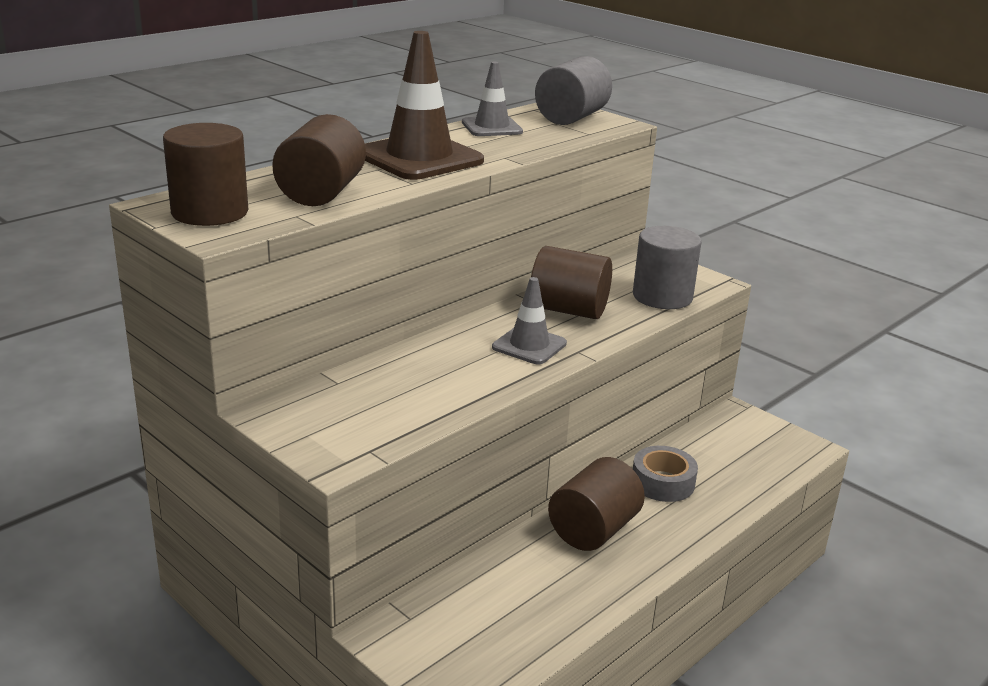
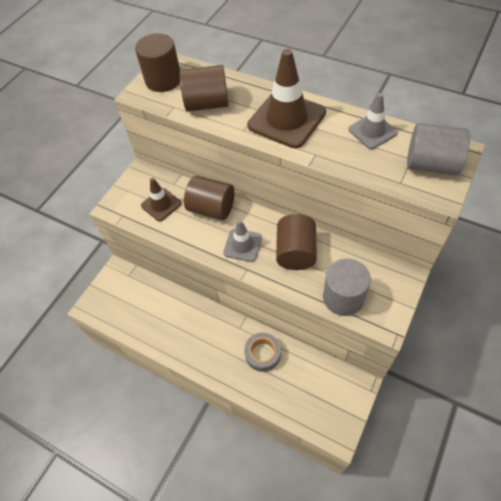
camera: 80 degrees right, 30 degrees up
brown cylinder [548,457,645,551] -> brown cylinder moved to [184,176,235,220]
none -> brown traffic cone [141,178,182,221]

